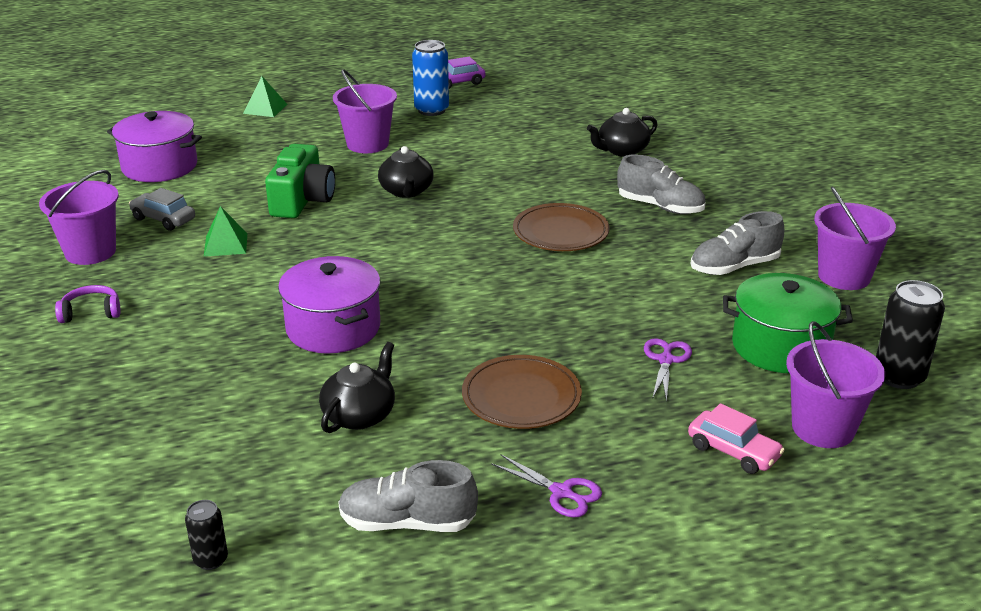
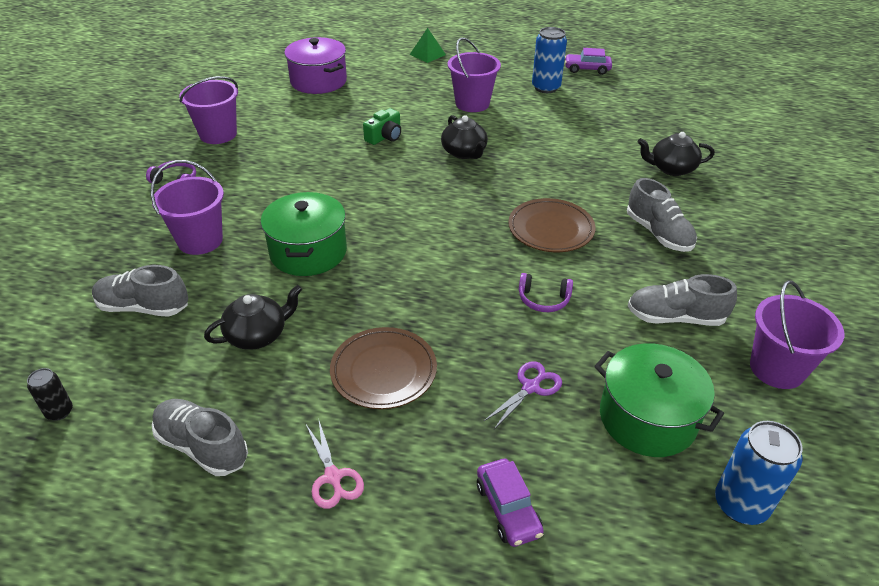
camera: 30 degrees right, 10 degrees up
grey car [129,188,195,231] -> none
green pyramid [204,206,247,257] -> none
green camera [265,144,335,218] -> green camera [363,108,401,145], size x0.61
purple pot [278,256,380,353] -> green pot [261,192,347,276]
black teapot [378,146,434,198] -> black teapot turned 45 degrees counterclockwise [441,115,488,159]
purple scissors [492,455,602,518] -> pink scissors [306,421,364,509]
pink car [688,403,785,474] -> purple car [477,459,544,547]
purple bucket [786,321,885,448] -> purple bucket moved to [151,160,224,255]
black can [876,280,945,389] -> blue can [715,421,802,525]
none -> grey shoe [92,265,188,317]
none -> purple headphones [519,273,573,312]

